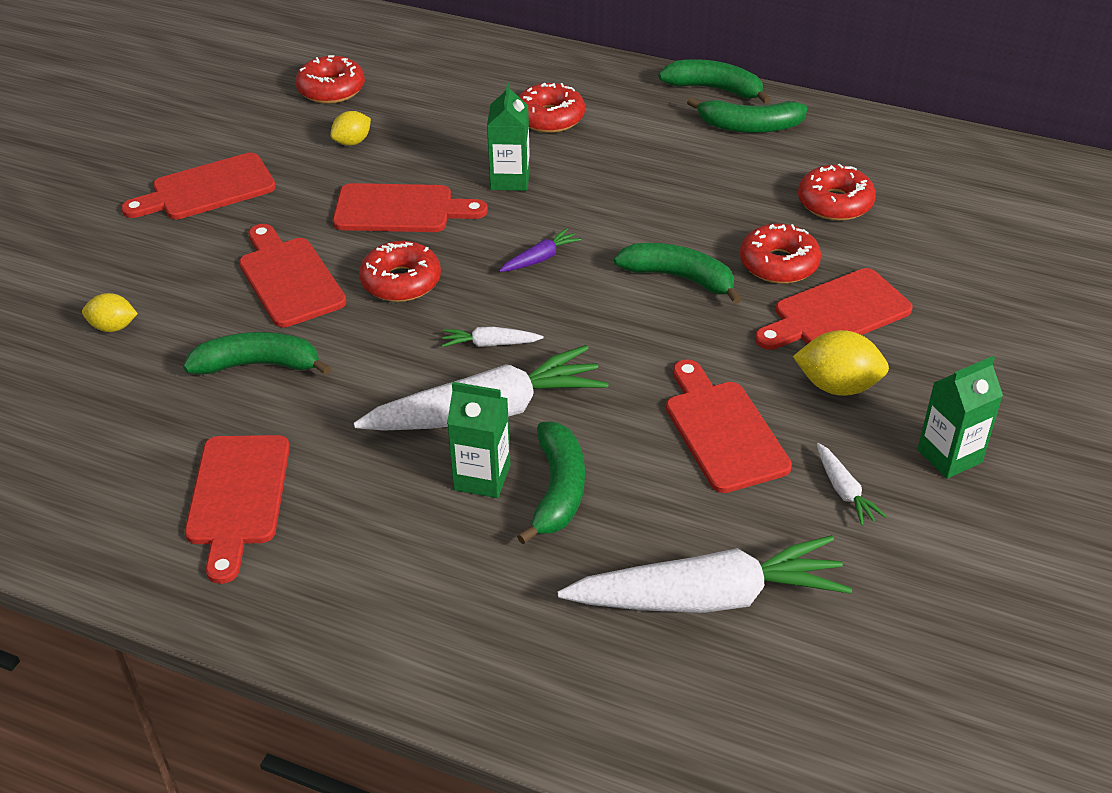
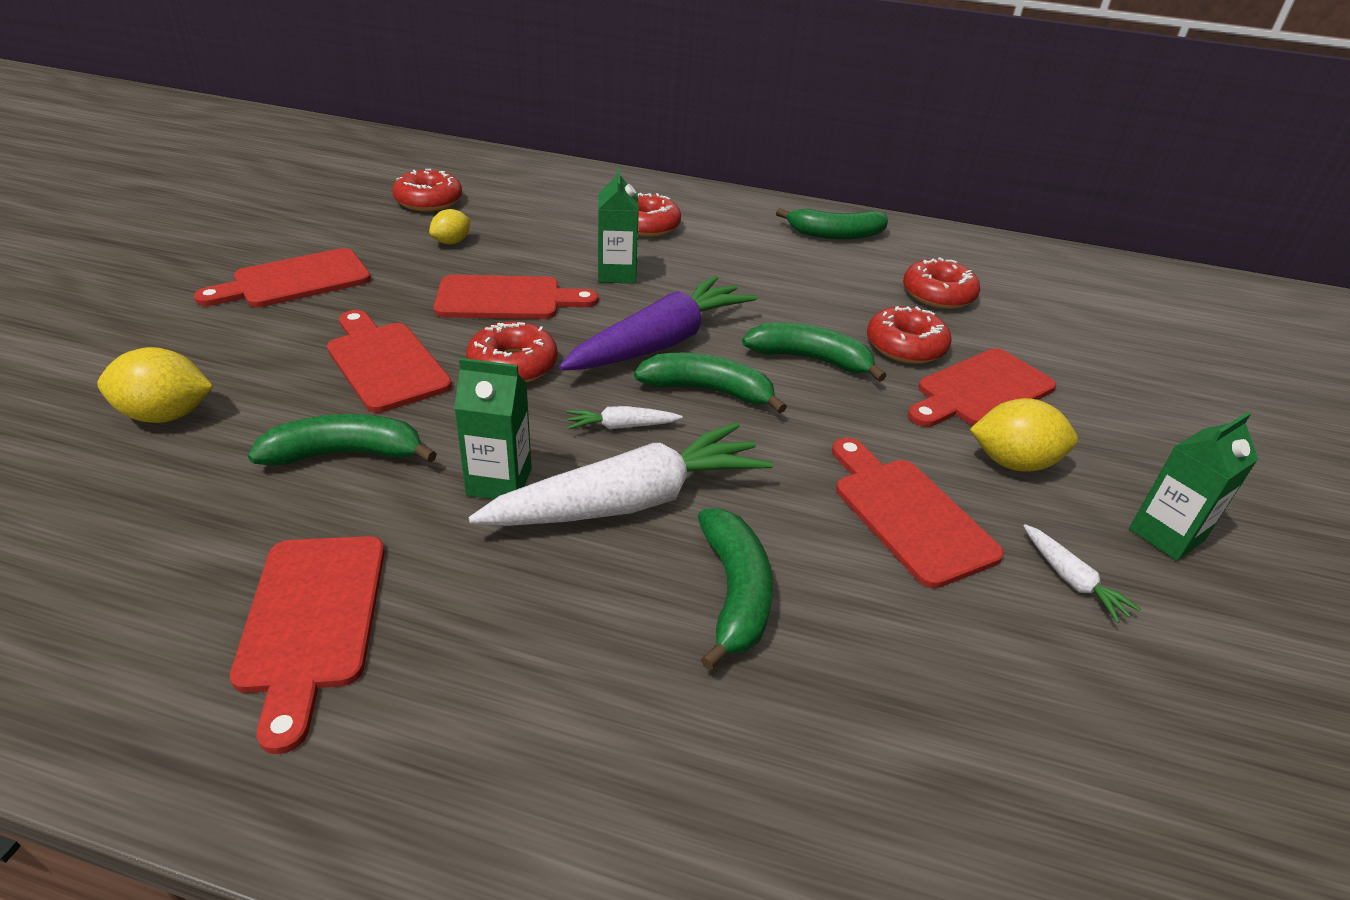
camera: 10 degrees left, 5 degrees down
yellow lemon [82,293,138,332] -> yellow lemon [97,347,214,423], size x1.59
green carton [447,382,511,498] -> green carton moved to [454,358,532,499]
purple carrot [499,228,582,272] -> purple carrot [559,275,757,371], size x2.38
white carrot [558,535,852,613] -> none
green banana [658,59,771,104] -> green banana moved to [634,353,787,414]

